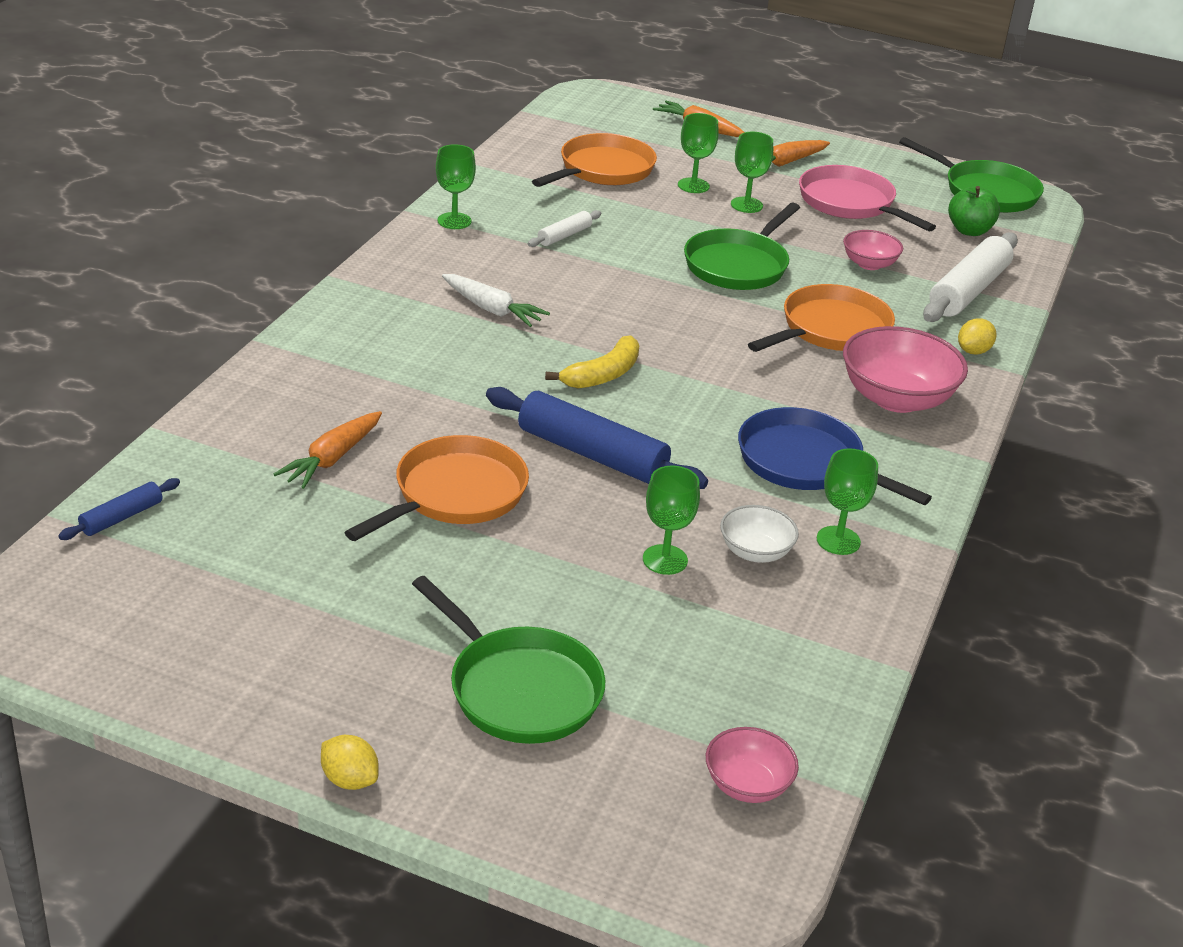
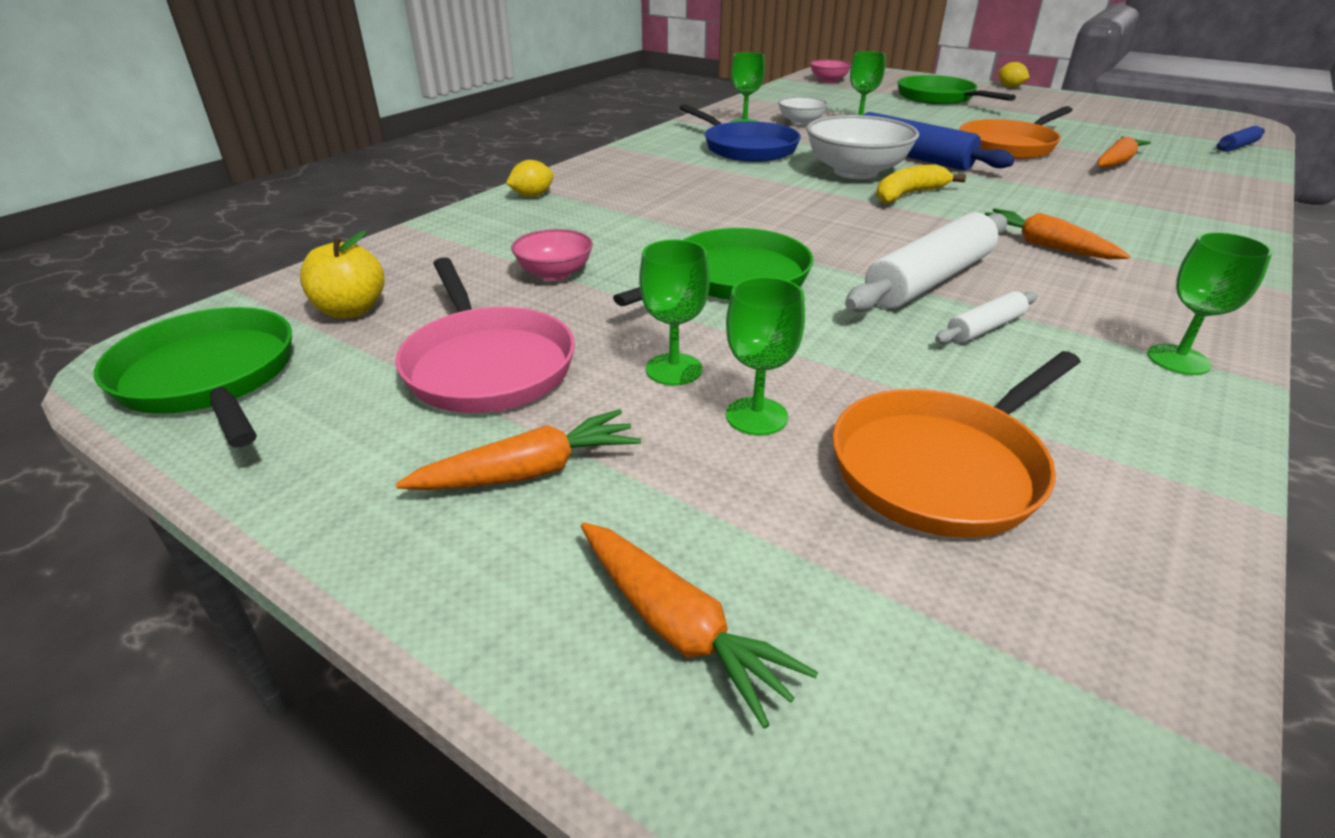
camera: 165 degrees left, 0 degrees up
white carrot [442,274,550,327] -> orange carrot [985,208,1130,260]
orange pan [748,284,895,352] -> none
pink bowl [843,326,968,413] -> none
white rolling pin [923,232,1018,322] -> white rolling pin moved to [845,212,1007,312]
green apple [948,186,1000,236] -> yellow apple [300,230,384,319]
none -> white bowl [806,115,919,179]

